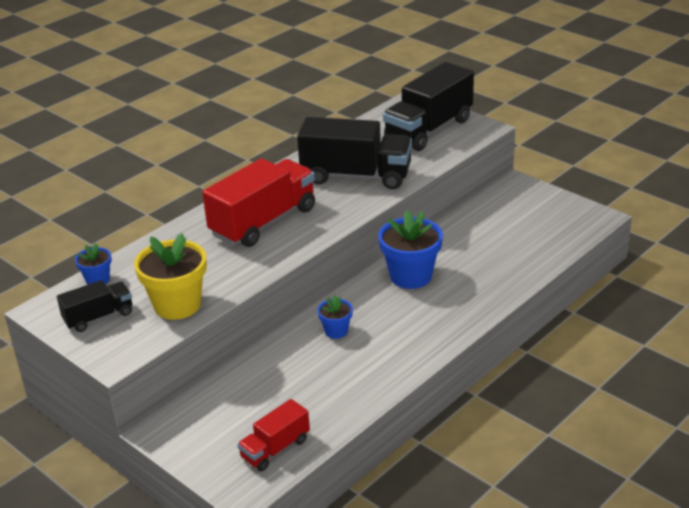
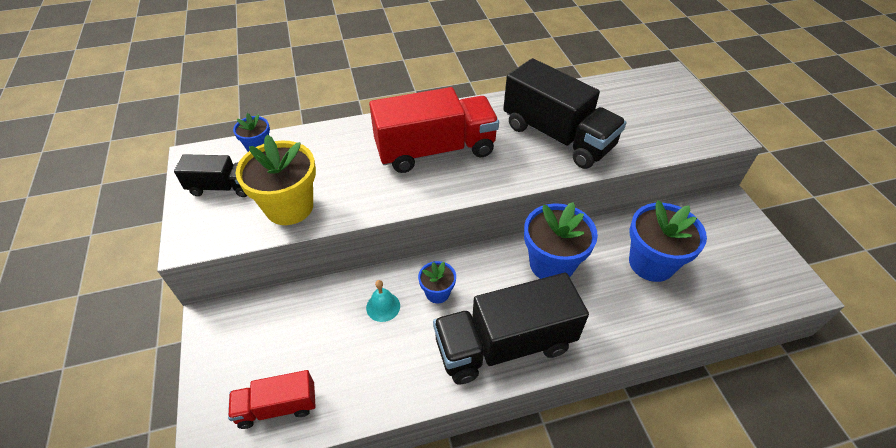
camera: 30 degrees right, 15 degrees up
black truck [383,62,474,151] -> black truck moved to [433,273,589,384]
none -> turquoise bell [366,280,400,322]
none -> blue flower pot [629,200,707,282]

